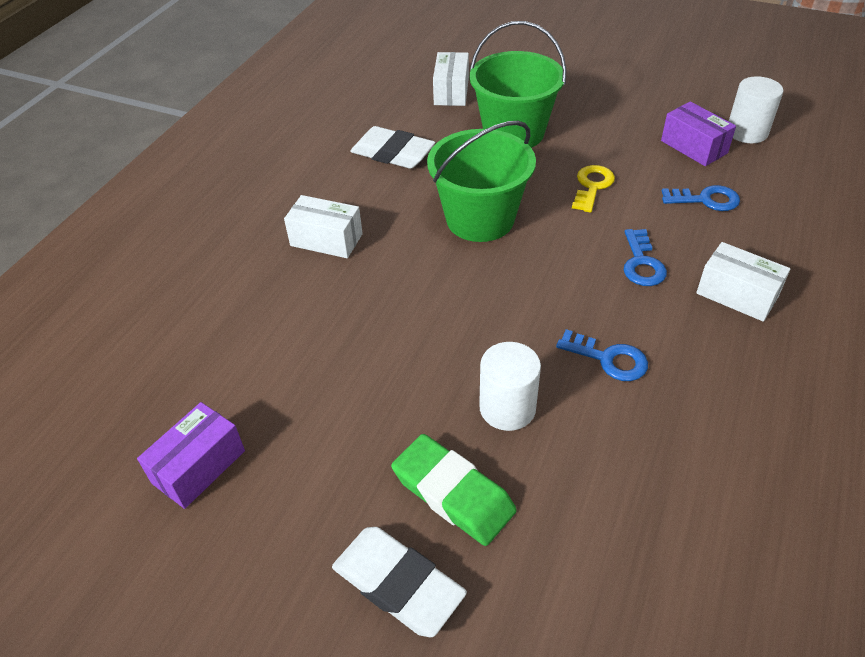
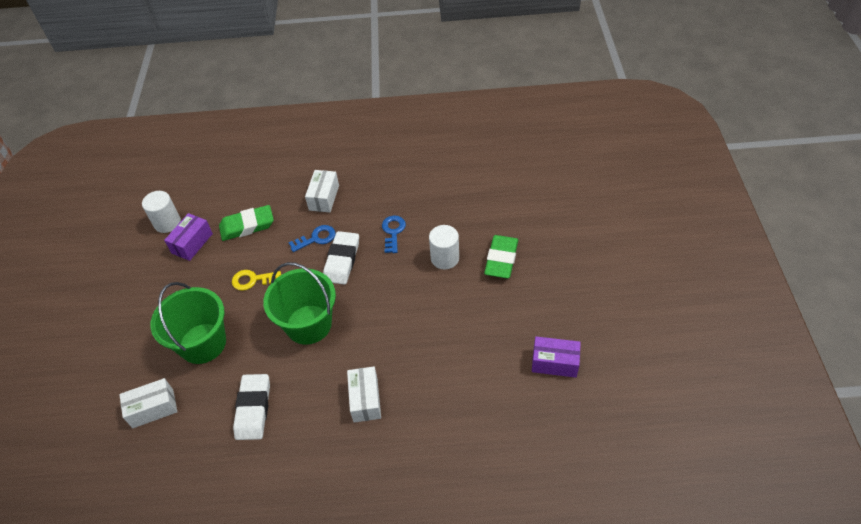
camera: 115 degrees left, 5 degrees up
white eraser [332,527,467,637] -> white eraser moved to [323,231,359,285]
blue key [662,185,740,211] -> green eraser [219,205,274,241]

